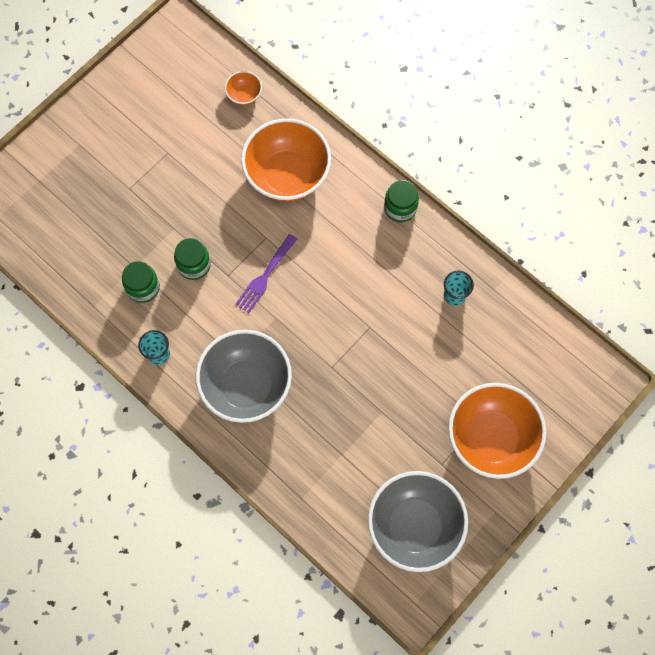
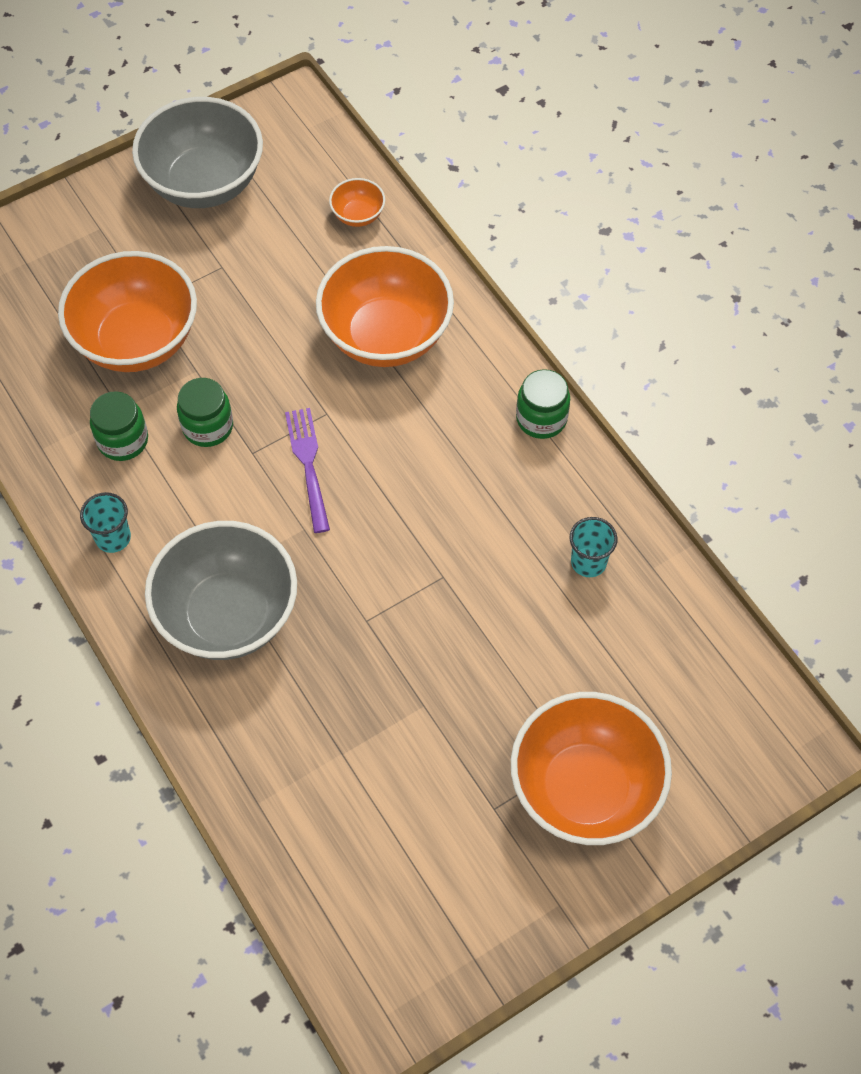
camera: 15 degrees right, 10 degrees down
purple fork [235,234,297,313] -> purple fork turned 120 degrees clockwise [285,408,330,533]
grey bowl [368,471,468,572] -> grey bowl moved to [132,97,263,208]
none -> orange bowl [58,251,197,372]

